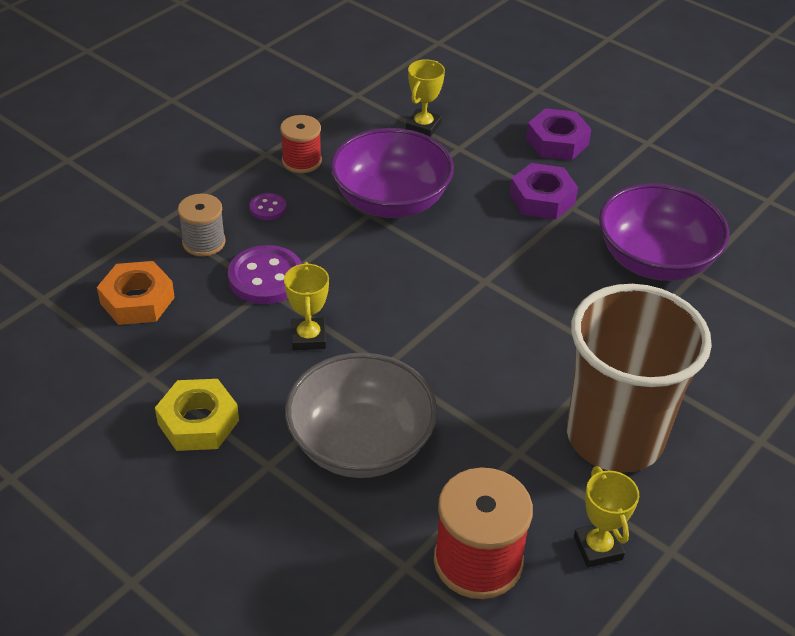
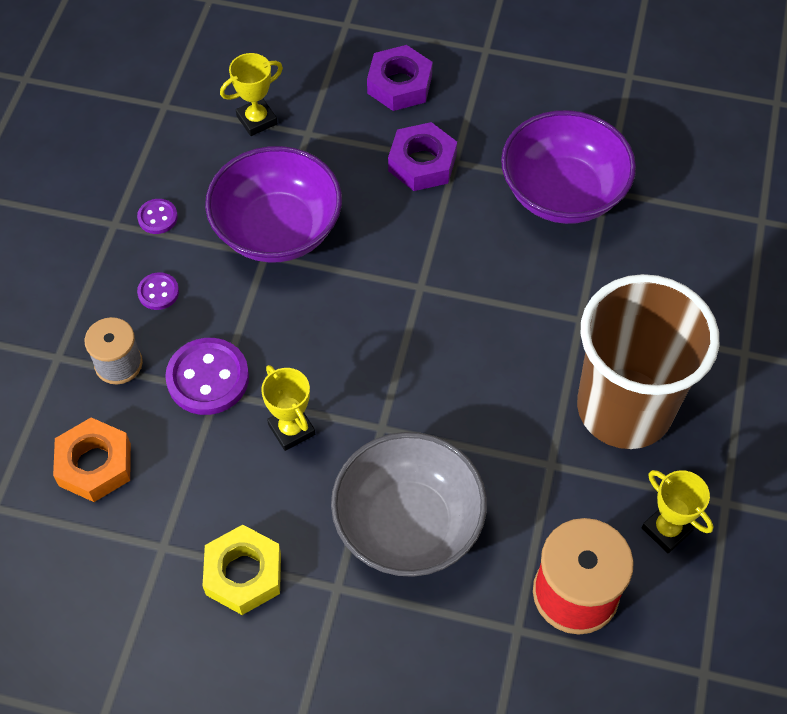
camera: 25 degrees left, 15 degrees up
red spool [280,115,322,173] -> purple button [137,199,178,234]
yellow trophy [406,59,445,137] -> yellow trophy turned 60 degrees clockwise [220,53,283,136]

